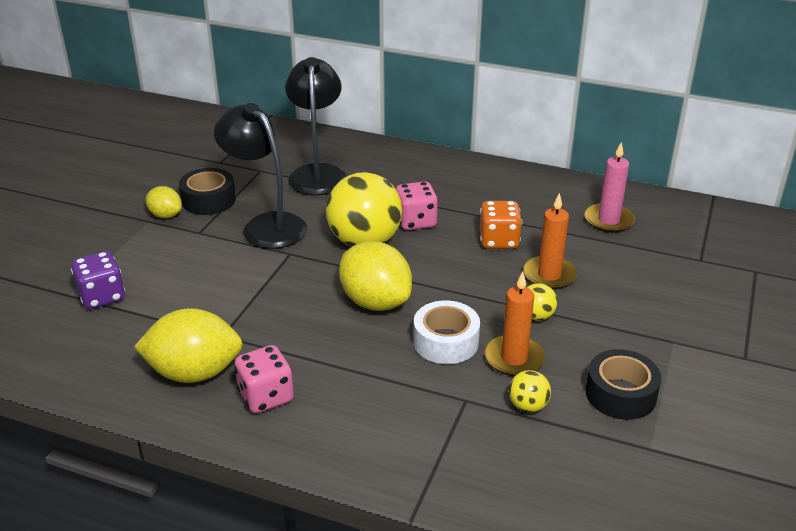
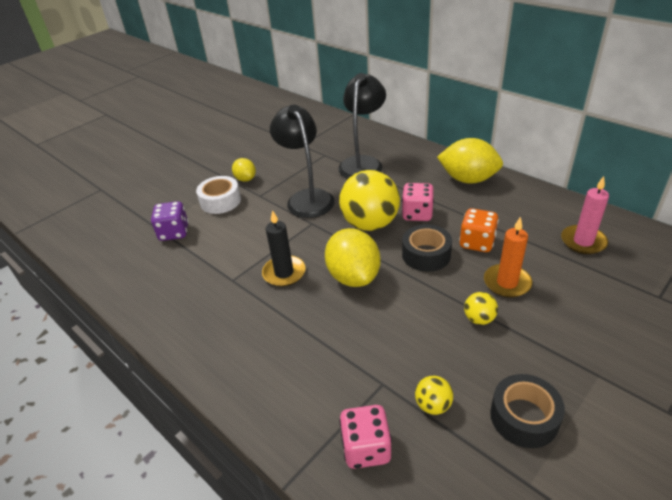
camera: 25 degrees right, 5 degrees up
yellow lemon [134,308,243,383] -> yellow lemon moved to [437,138,503,184]
black tape [179,168,236,215] -> black tape moved to [402,224,452,272]
pink dice [234,345,294,413] -> pink dice moved to [339,405,392,469]
white tape [413,301,480,364] -> white tape moved to [196,176,241,214]
orange candle [485,272,545,376] -> none
none -> black candle [262,210,306,287]

